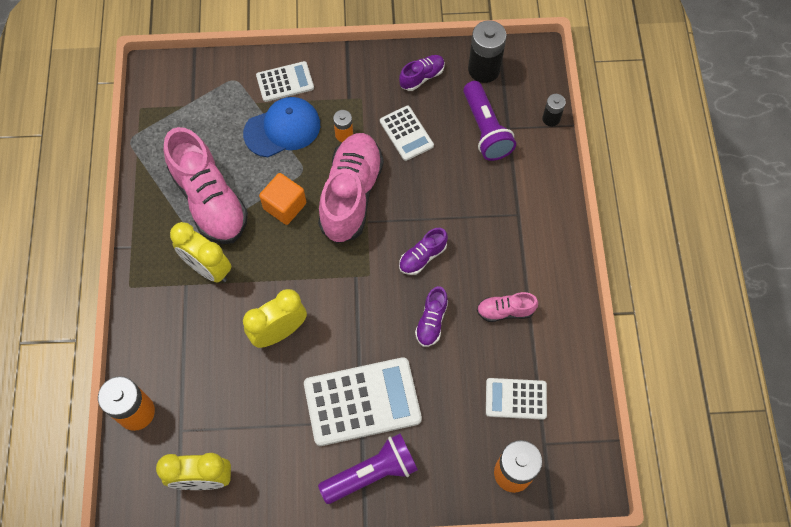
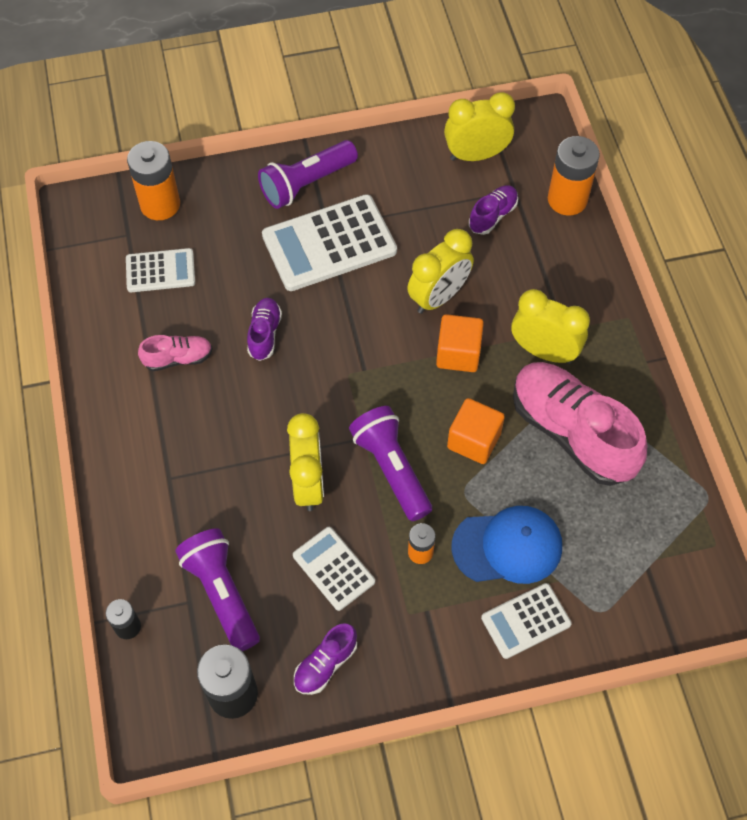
camera: 170 degrees right, 5 degrees down
blue cap [243,97,320,157] -> blue cap turned 150 degrees counterclockwise [452,506,562,584]
pink shoe [318,133,384,243] -> purple flashlight [349,406,432,521]
purple shoe [399,228,448,275] -> purple shoe moved to [469,185,518,235]
none -> yellow clock [287,413,324,511]
none -> orange cube [436,314,484,372]

